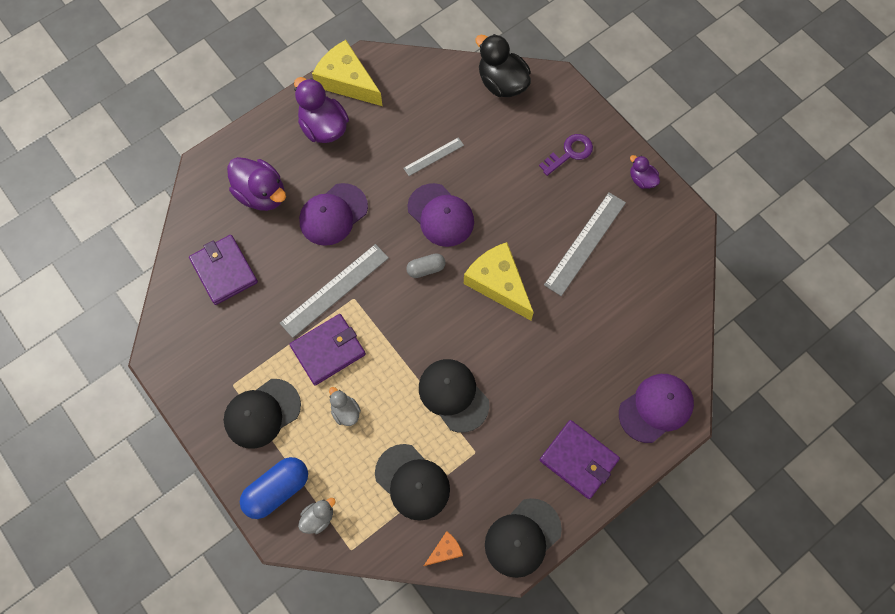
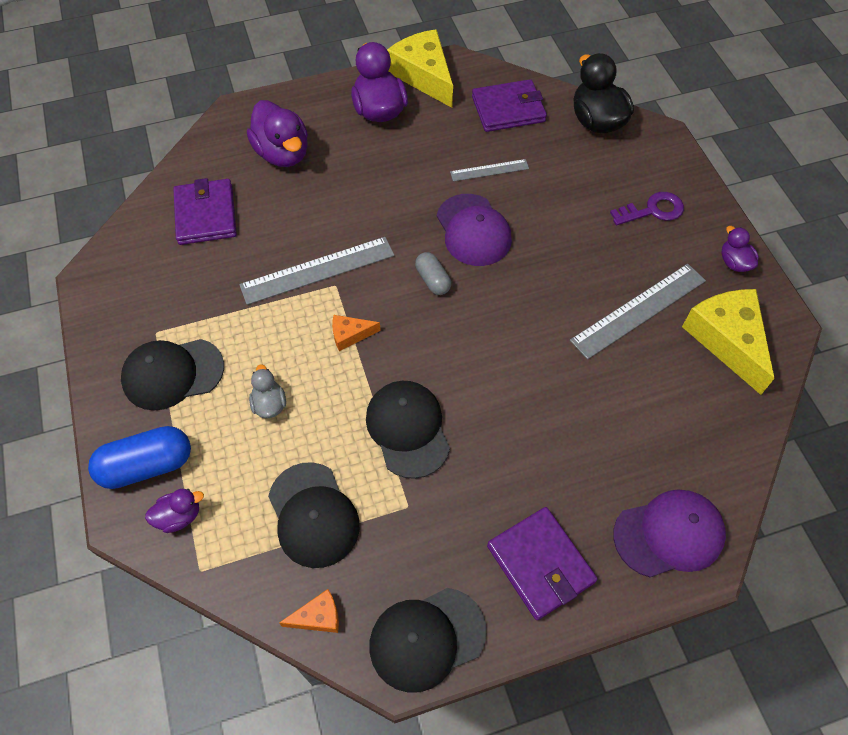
camera: 20 degrees right, 10 degrees down
purple wallet [289,314,366,385] -> purple wallet moved to [472,79,547,132]
grey duck [298,498,336,534] -> purple duck [145,489,204,533]
purple cap [299,183,368,246] -> none
grey capsule [406,253,446,278] -> grey capsule turned 60 degrees clockwise [415,252,451,295]
yellow cheese [464,242,534,321] -> yellow cheese moved to [682,289,775,395]
none -> orange cheese [332,315,381,351]

